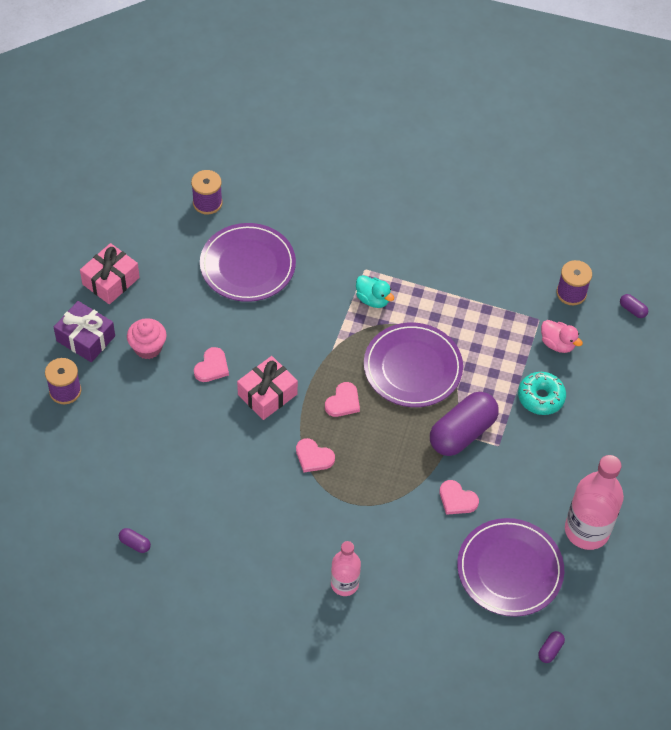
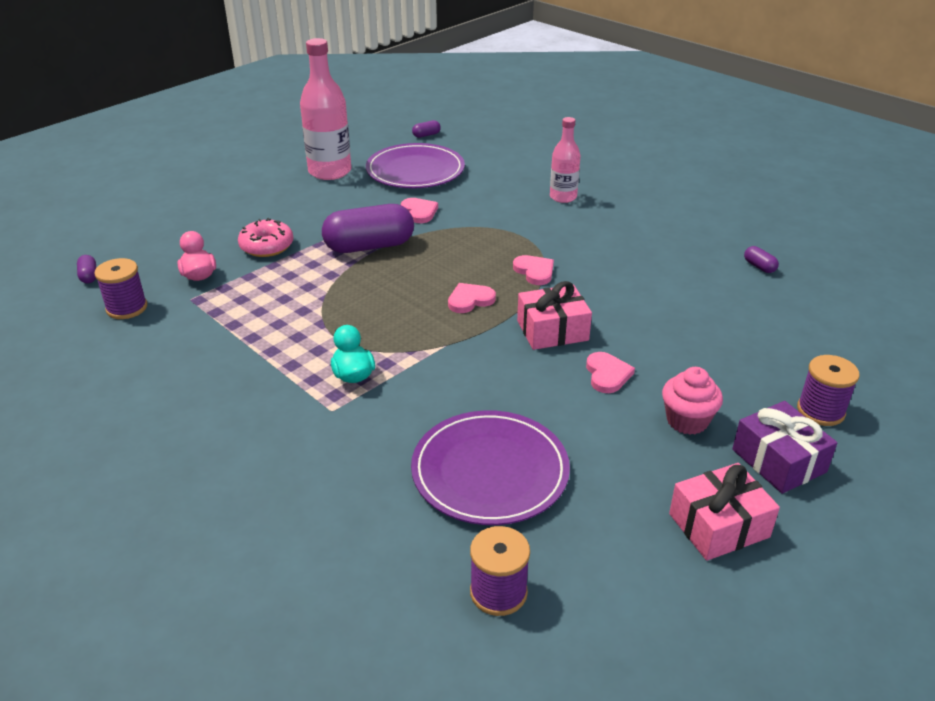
camera: 150 degrees left, 20 degrees down
pink heart [194,347,229,382] -> pink heart turned 120 degrees clockwise [586,352,635,393]
purple plate [364,323,463,407] -> none
turquoise donut [518,372,566,415] -> pink donut [238,218,293,257]

